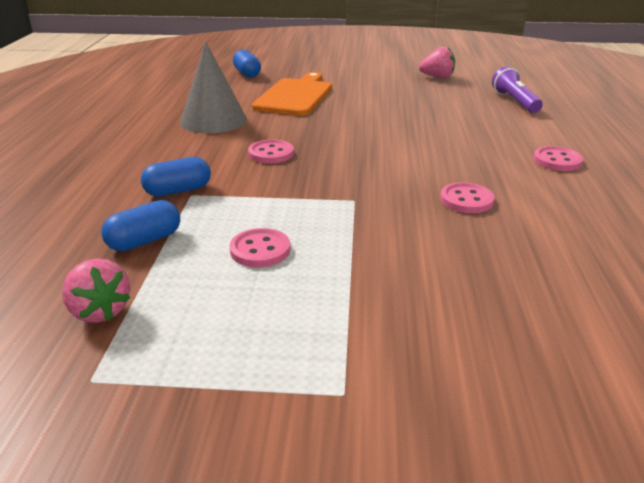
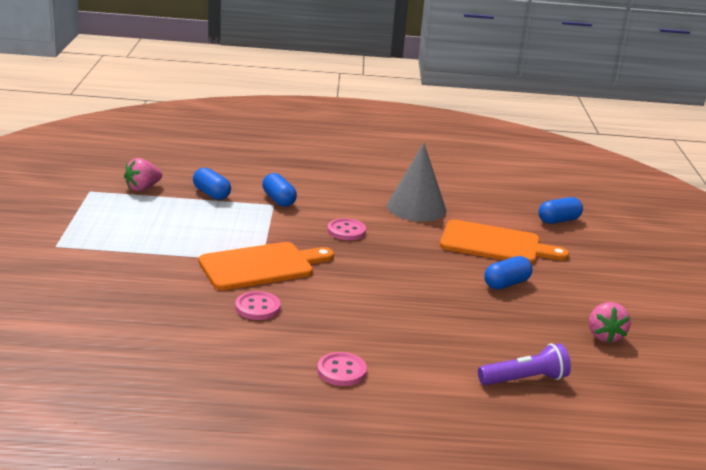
camera: 85 degrees right, 5 degrees down
pink button [229,228,290,267] -> none
none -> orange cutting board [199,242,334,290]
none -> blue capsule [484,256,532,290]

